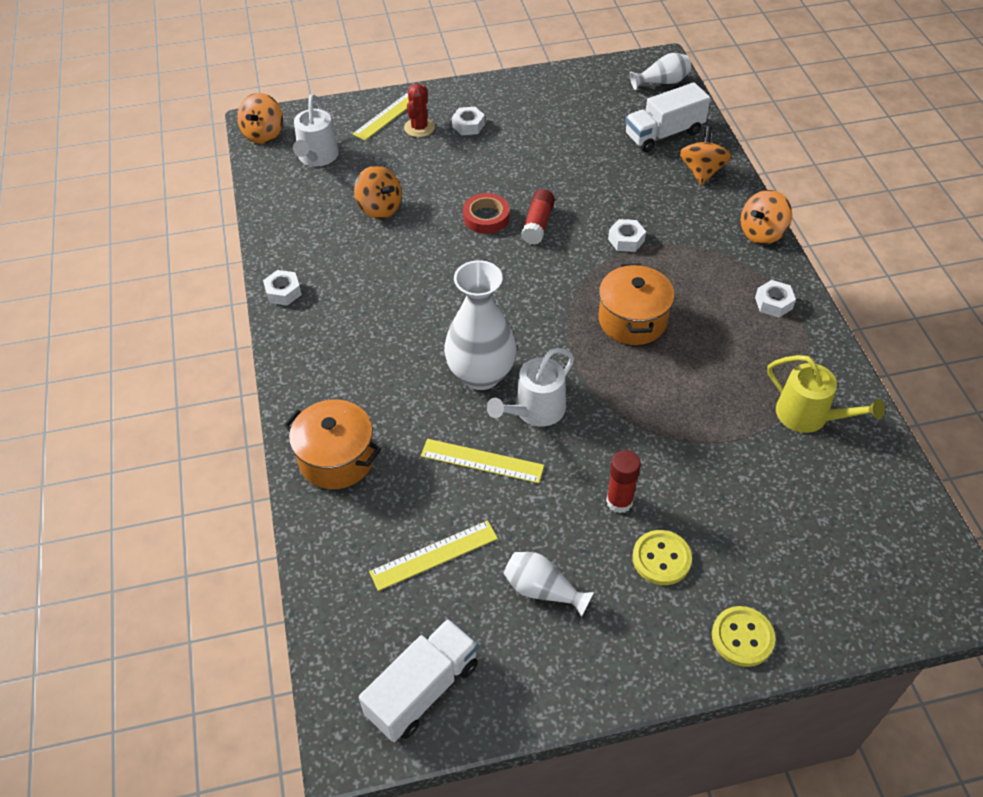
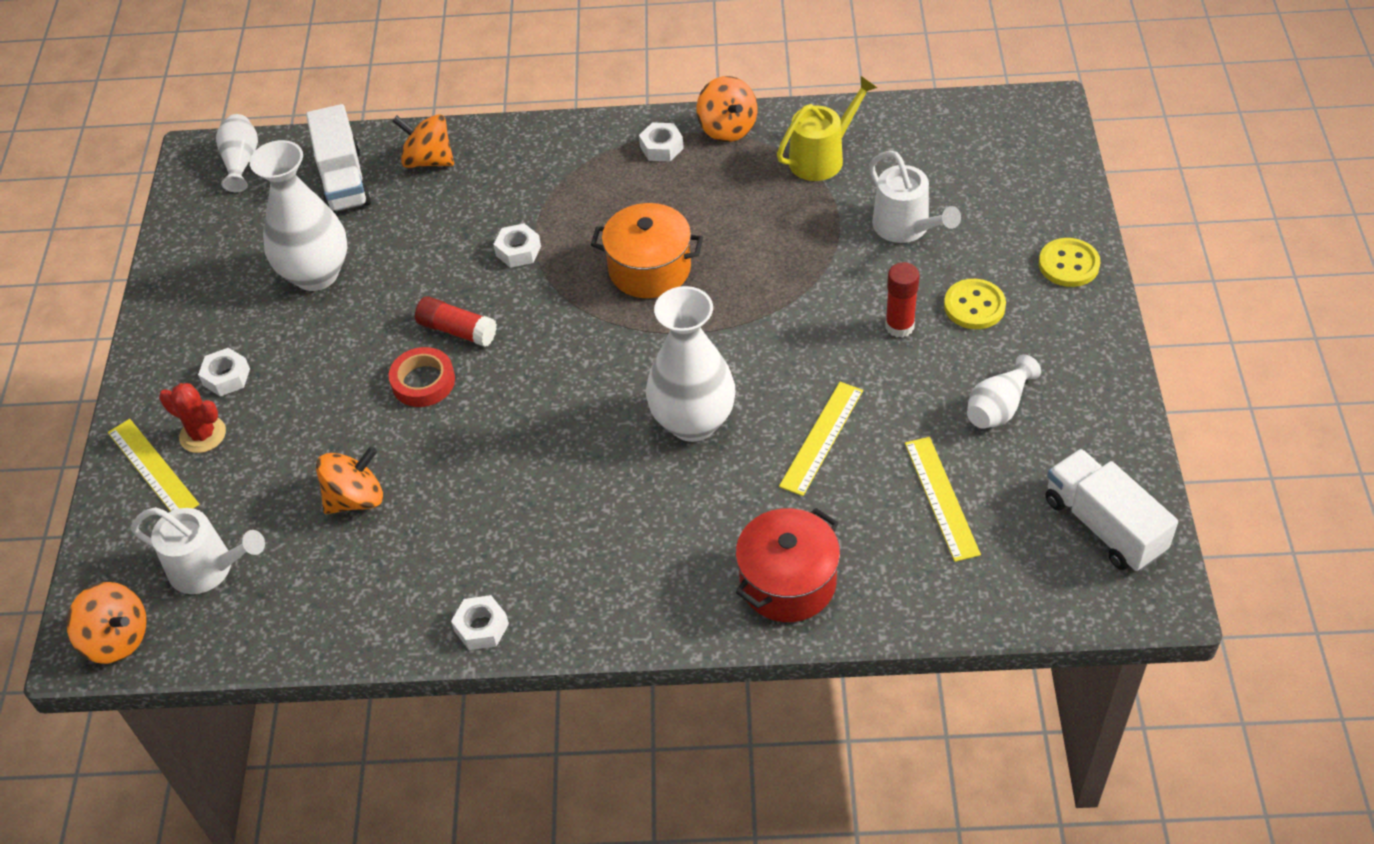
camera: 75 degrees left, 0 degrees up
orange pot [284,400,381,489] -> red pot [735,508,840,622]
white watering can [487,348,575,427] -> white watering can moved to [869,151,961,243]
orange spinning top [740,190,792,244] -> orange spinning top moved to [697,76,757,142]
none -> white vase [250,140,348,291]

